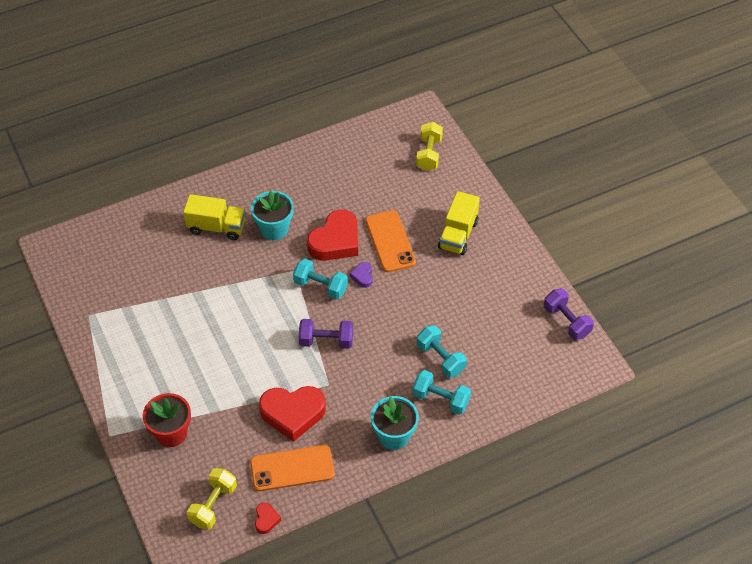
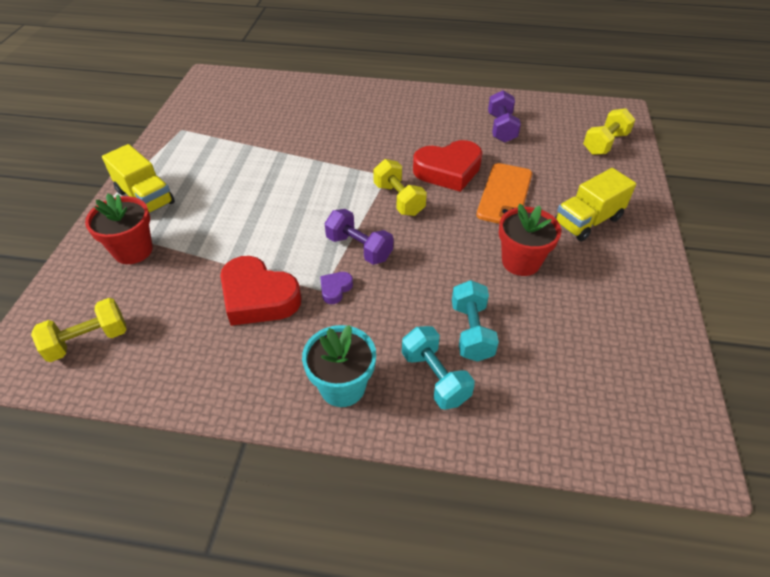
camera: 35 degrees right, 5 degrees down
yellow truck [183,194,246,240] -> yellow truck moved to [102,144,175,213]
orange phone [250,445,335,491] -> none
turquoise flower pot [251,191,294,240] -> none
red heart [255,502,281,534] -> none
turquoise dumbbell [293,259,348,299] -> yellow dumbbell [373,159,427,216]
purple heart [350,262,372,288] -> purple heart moved to [320,272,353,304]
purple dumbbell [544,288,594,340] -> purple dumbbell moved to [488,90,521,143]
none -> red flower pot [499,204,561,276]

